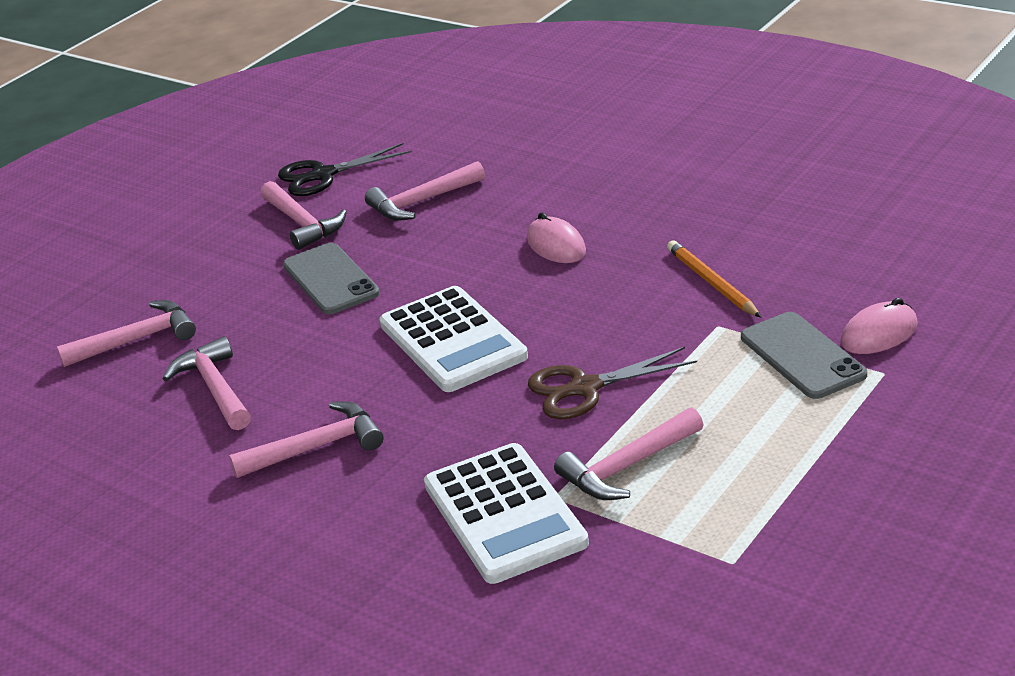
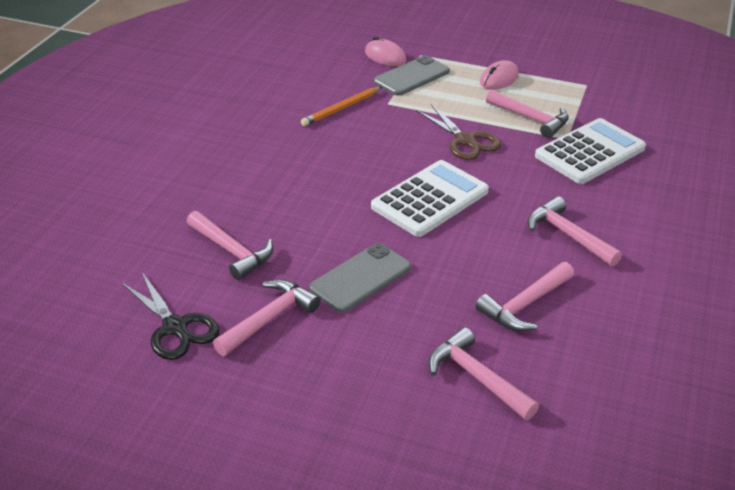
camera: 110 degrees left, 5 degrees up
pink mouse [527,213,586,263] -> pink mouse moved to [480,60,519,90]

